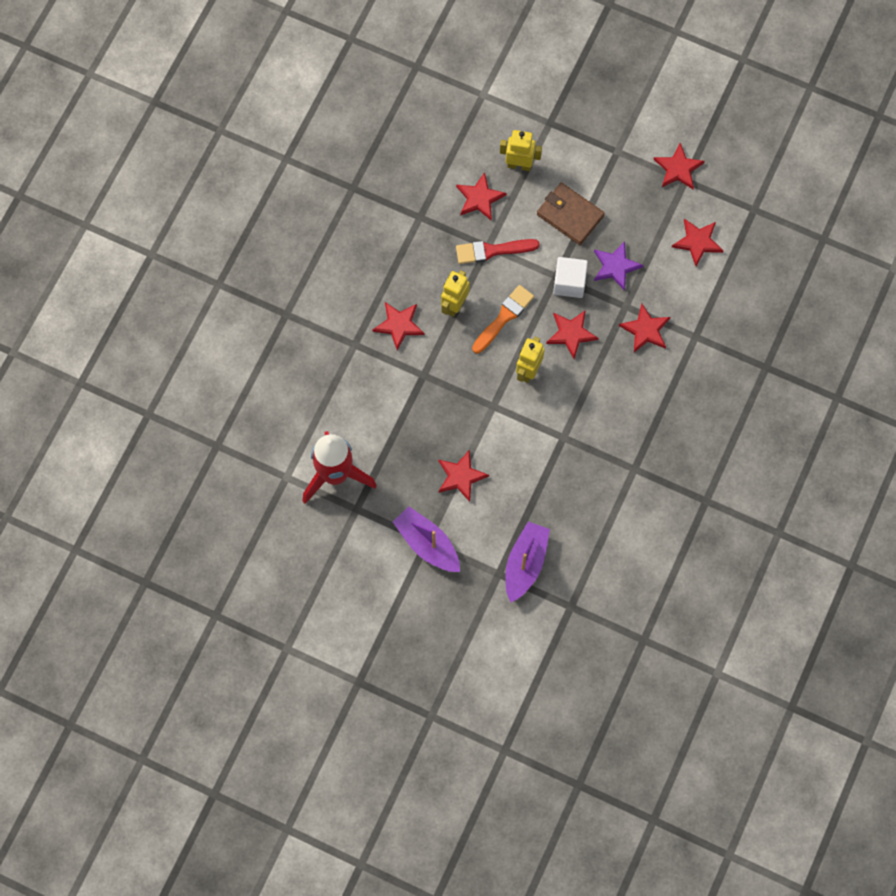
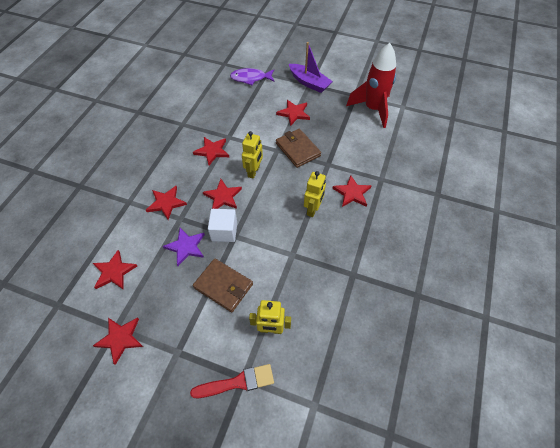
camera: 175 degrees right, 15 degrees down
red star [456,172,507,221] -> red star moved to [193,137,229,165]
red brush [456,239,540,264] -> red brush moved to [190,364,274,398]
orange brush [472,285,534,353] -> none
purple boat [506,522,550,602] -> purple fish [230,68,275,85]
none -> brown wallet [276,129,321,168]

